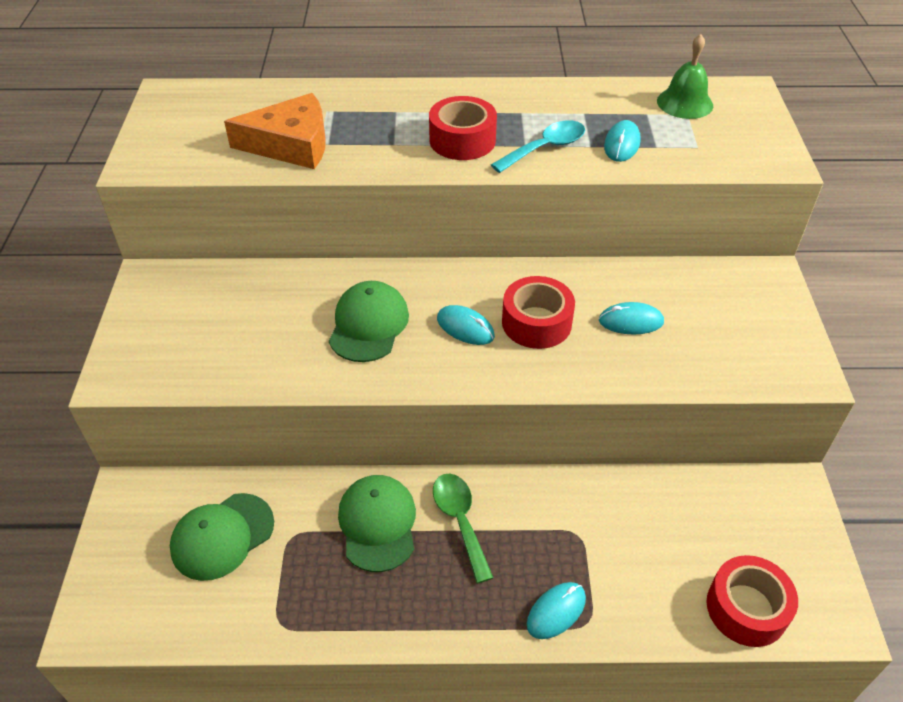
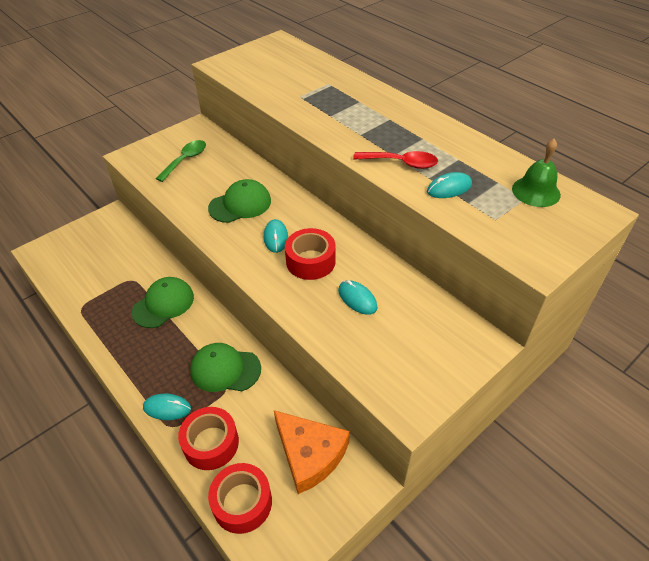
camera: 50 degrees right, 0 degrees up
green cap [170,493,274,581] -> green cap moved to [190,343,261,392]
orange cheese [224,93,326,169] -> orange cheese moved to [274,410,350,494]
red tape [429,96,497,160] -> red tape moved to [178,407,239,470]
green spoon [433,474,494,583] -> green spoon moved to [155,140,206,182]
turquoise spoon [491,120,585,173] -> red spoon [353,151,438,169]

